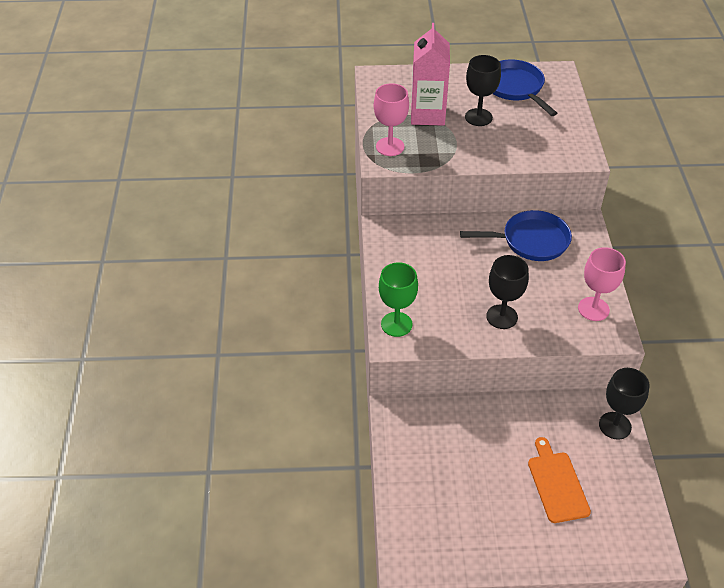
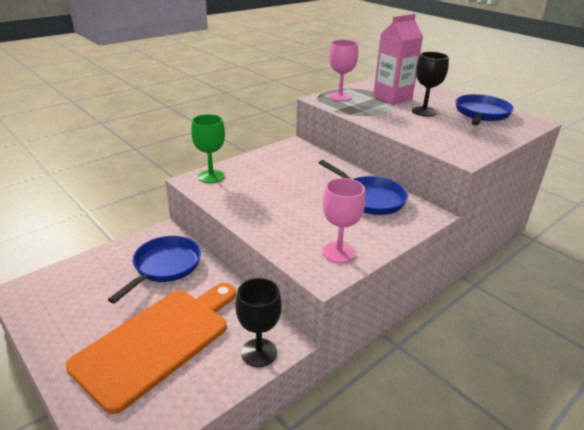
camera: 50 degrees right, 15 degrees down
black goblet [486,255,529,329] -> none
orange cutting board [528,437,591,523] -> orange cutting board [66,283,236,414], size x1.84
none -> blue pan [108,236,201,304]

